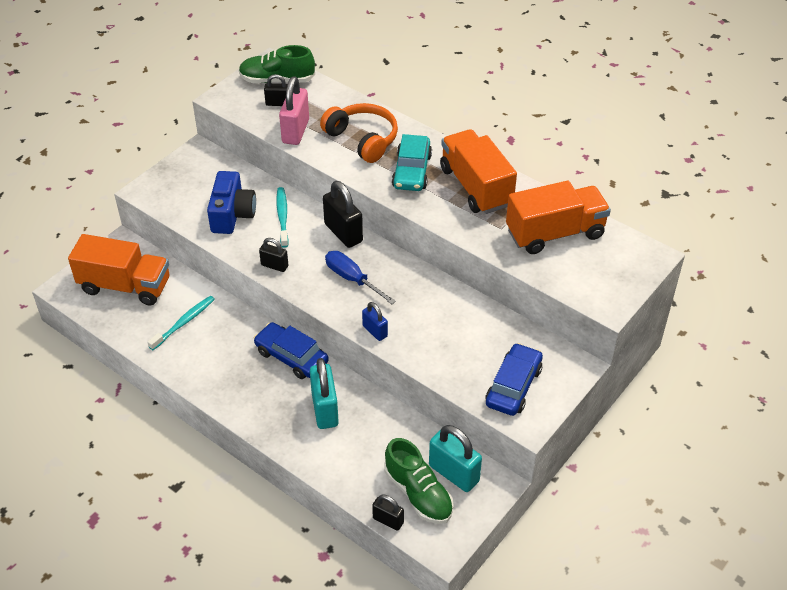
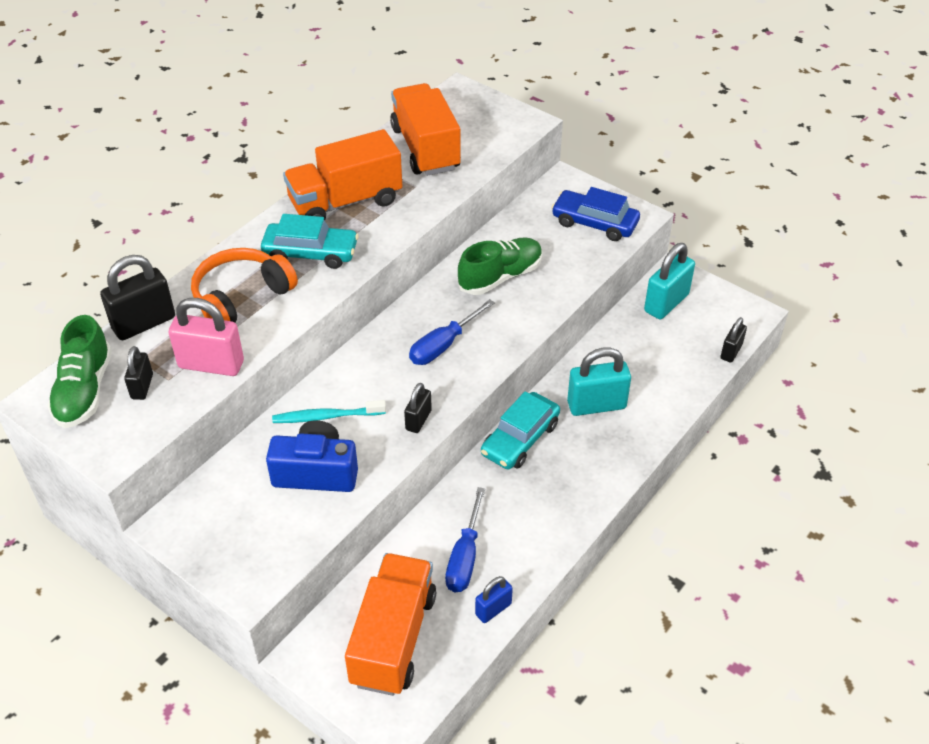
camera: 90 degrees left, 0 degrees up
turquoise toothbrush [148,296,215,350] -> blue screwdriver [445,487,485,592]
blue car [254,322,329,379] -> turquoise car [481,392,560,470]
black padlock [323,181,363,248] -> black padlock moved to [100,255,175,340]
blue padlock [362,302,388,341] -> blue padlock moved to [475,576,513,623]
green shoe [384,438,454,524] -> green shoe moved to [458,237,543,295]

